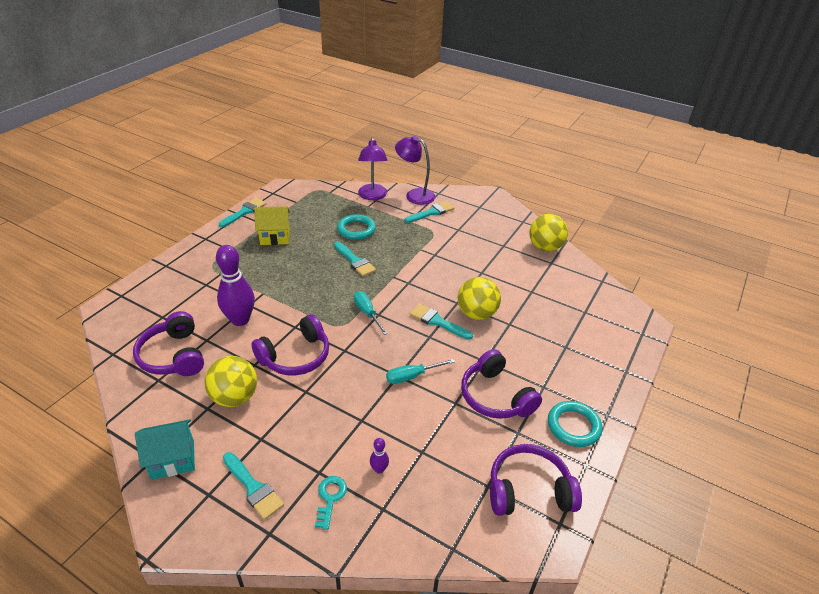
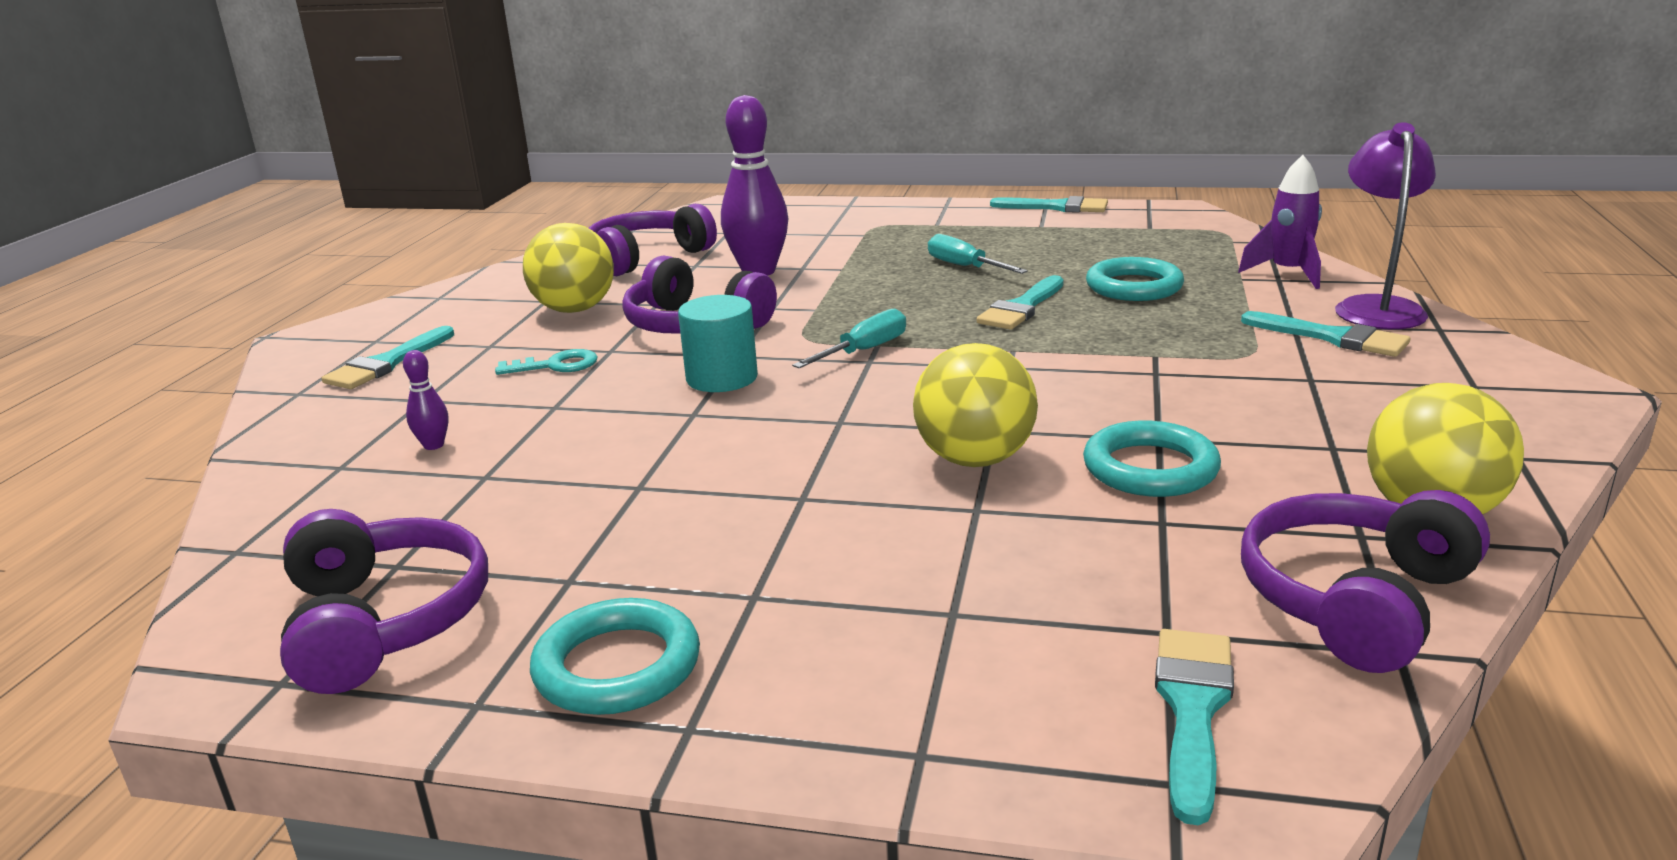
camera: 75 degrees right, 15 degrees down
turquoise house [135,419,195,480] -> none
yellow house [254,206,290,245] -> none
turquoise key [315,476,347,530] -> turquoise key moved to [495,349,598,375]
purple lamp [358,137,387,200] -> purple rocket [1238,155,1322,289]
turquoise screwdriver [386,359,455,384] -> turquoise screwdriver moved to [928,234,1028,274]
turquoise brush [410,304,473,340] -> turquoise brush moved to [1155,629,1234,825]
purple headphones [461,349,542,419] -> purple headphones moved to [1241,490,1490,673]
none -> turquoise cylinder [678,295,758,392]
none -> turquoise ring [1083,421,1221,497]

